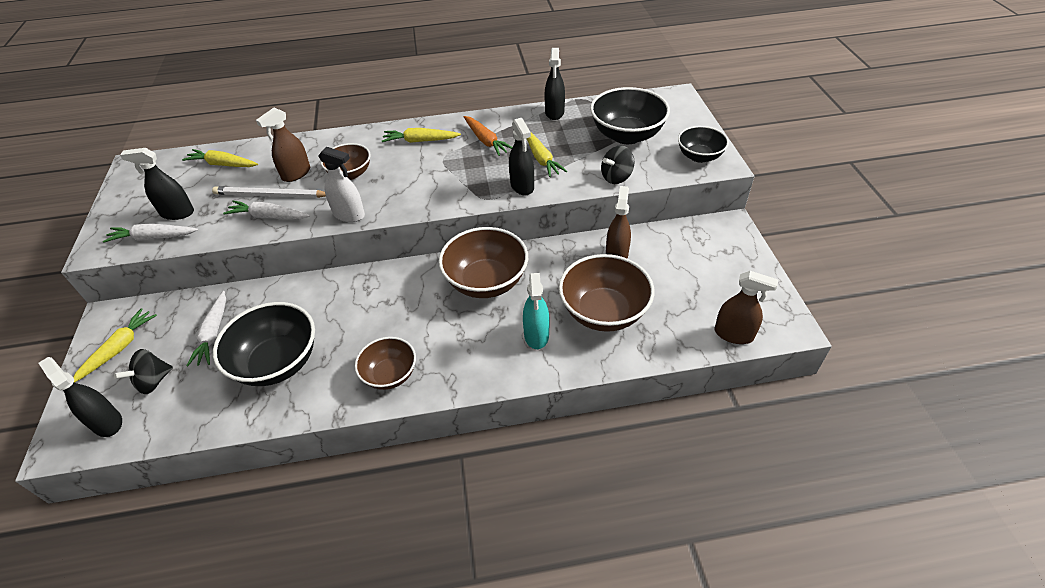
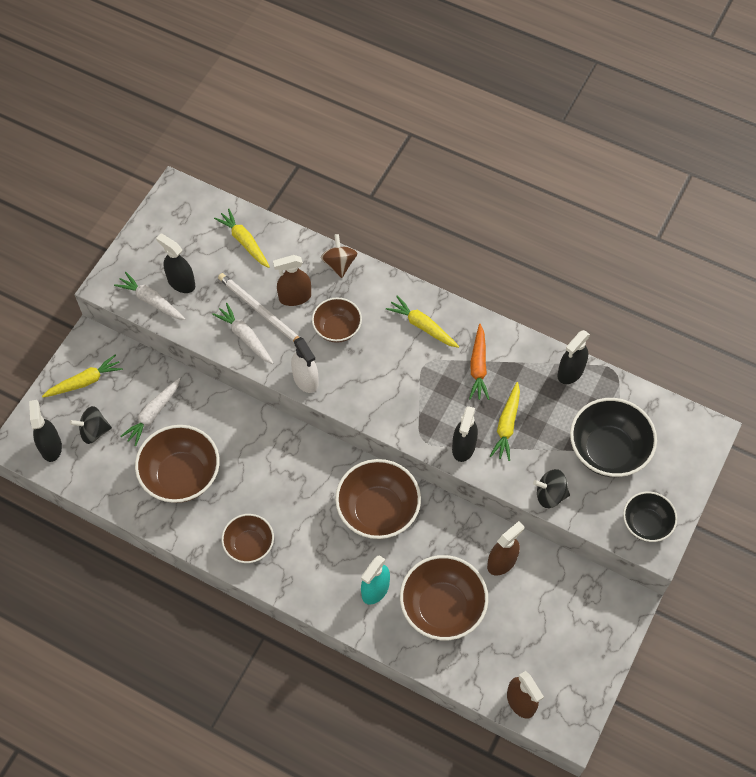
camera: 35 degrees right, 15 degrees up
black bowl [213,302,315,386] -> brown bowl [135,425,220,503]
none -> brown spinning top [321,234,357,278]

